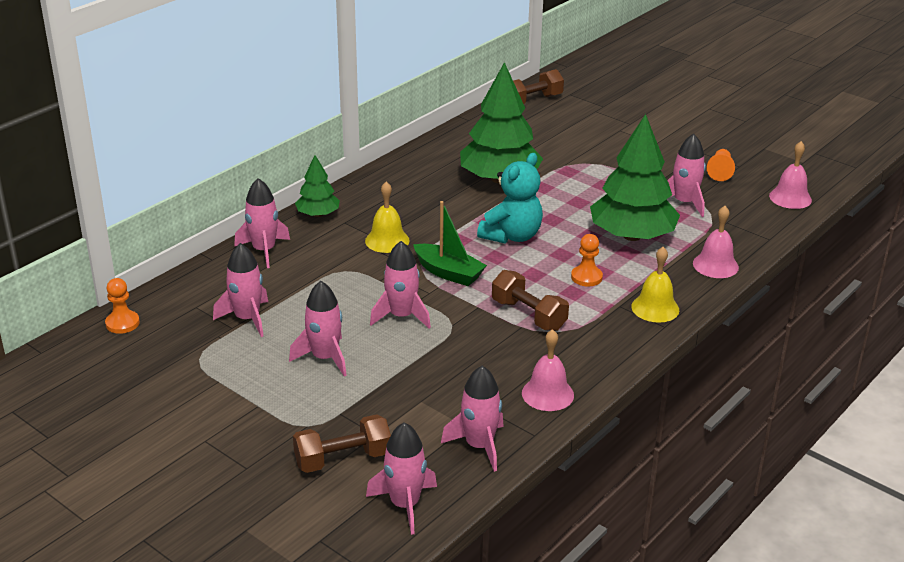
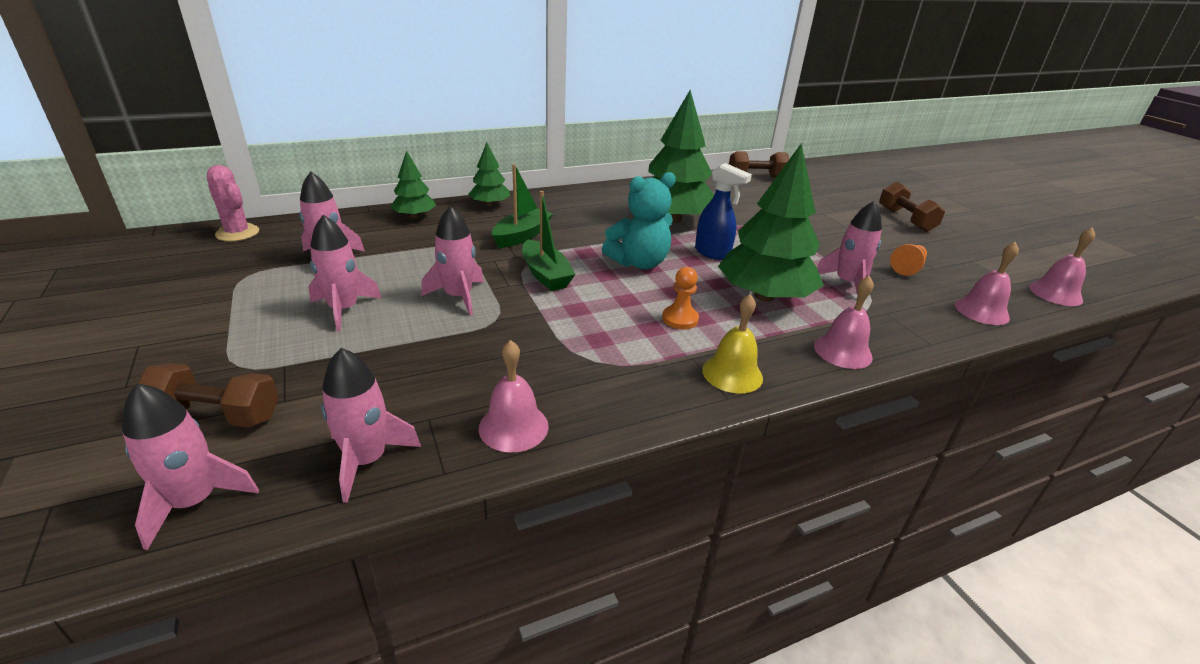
camera: 25 degrees right, 0 degrees up
orange pawn [105,278,140,334] -> pink cactus [207,165,259,242]
pink rocket [234,178,290,268] -> green tree [390,150,436,218]
yellow bell [365,182,410,253] -> green boat [492,164,553,248]
brown dumbbell [492,270,569,331] -> brown dumbbell moved to [879,182,945,232]
none -> blue spray bottle [695,163,752,260]
none -> pink bell [1029,227,1095,306]

